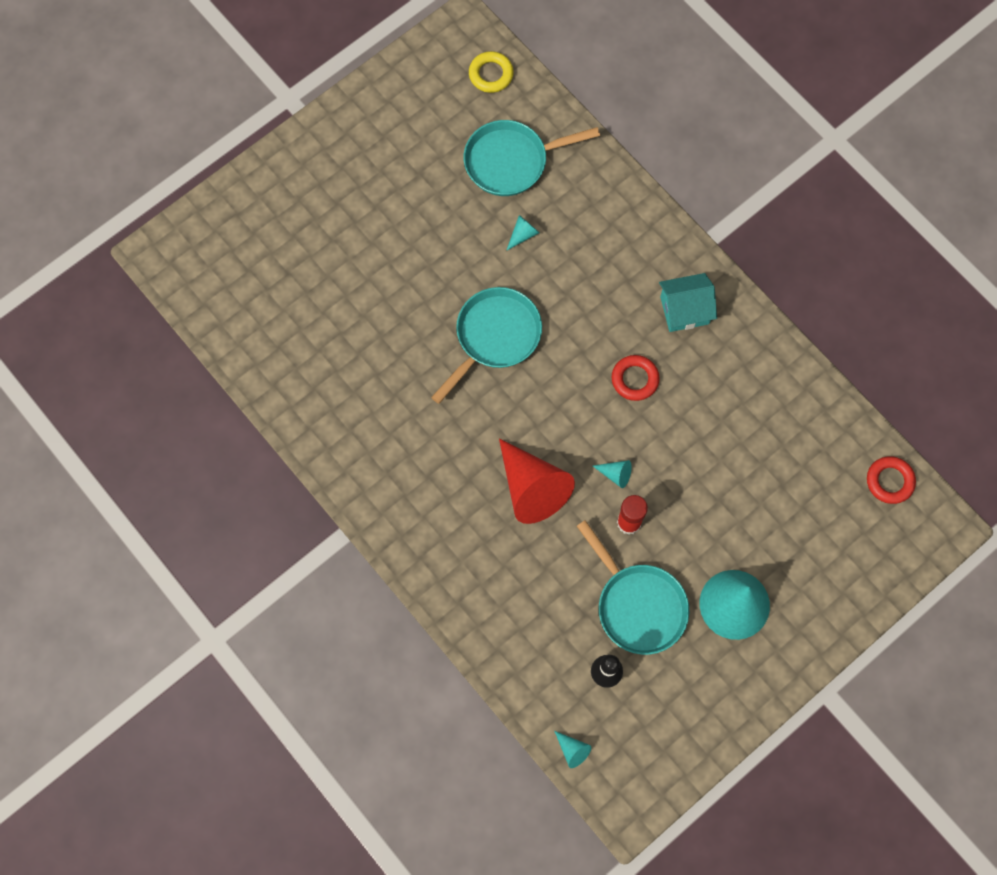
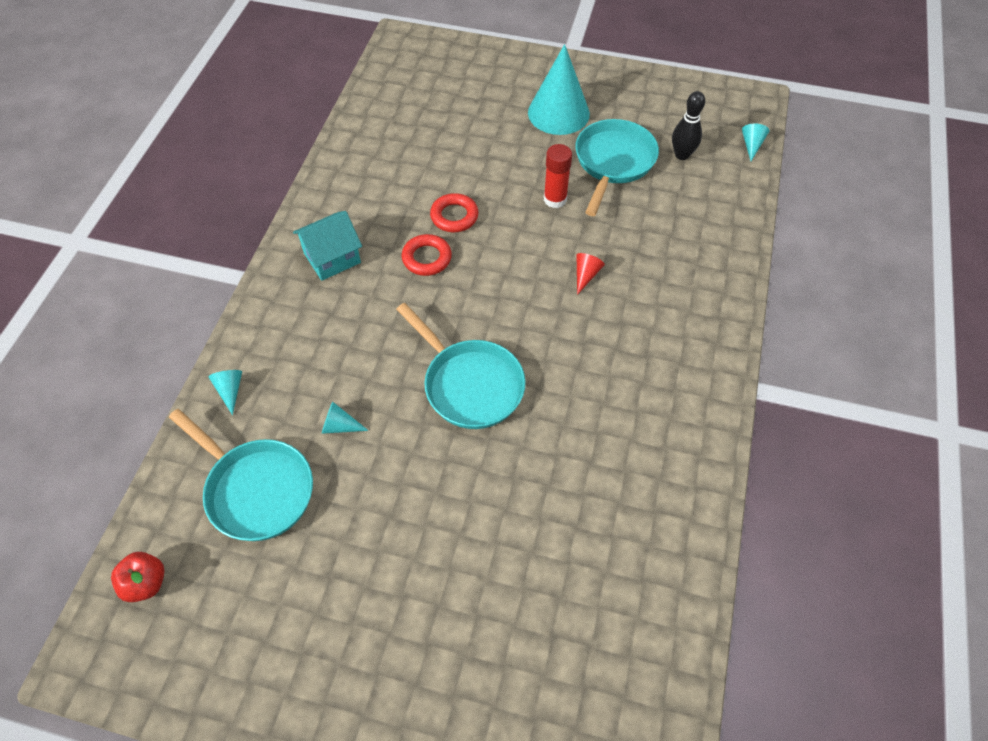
camera: 125 degrees left, 15 degrees down
turquoise pan [431,287,542,404] -> turquoise pan turned 135 degrees counterclockwise [396,303,526,429]
yellow ring [469,51,514,93] -> red apple [111,552,165,602]
red cone [499,438,575,524] -> red cone [576,253,605,295], size x0.41
turquoise cone [593,460,632,488] -> turquoise cone moved to [208,370,242,415]
turquoise house [659,273,717,332] -> turquoise house turned 75 degrees counterclockwise [293,211,362,281]
red ring [867,456,916,504] -> red ring moved to [430,193,478,232]

